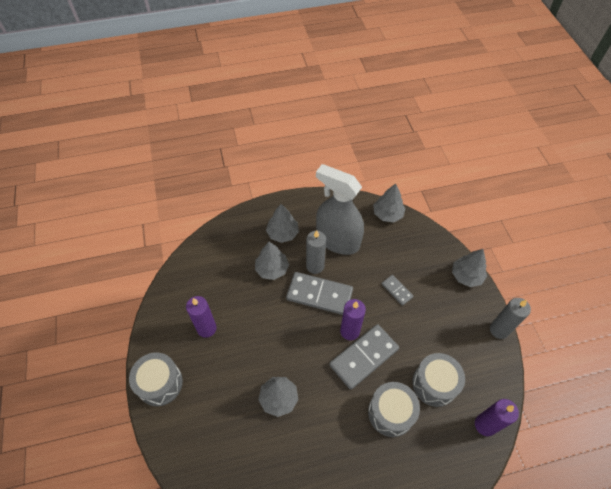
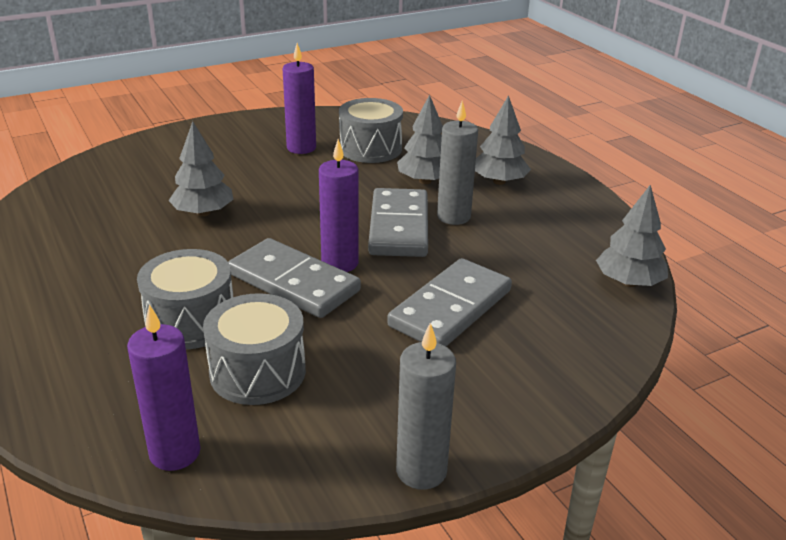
camera: 75 degrees right, 25 degrees down
grey drum [129,353,183,406] -> grey drum moved to [339,98,403,163]
grey spray bottle [316,164,364,255] -> none
grey domino [381,275,413,306] -> grey domino [387,258,512,346], size x1.98
grey tree [452,249,487,287] -> none

